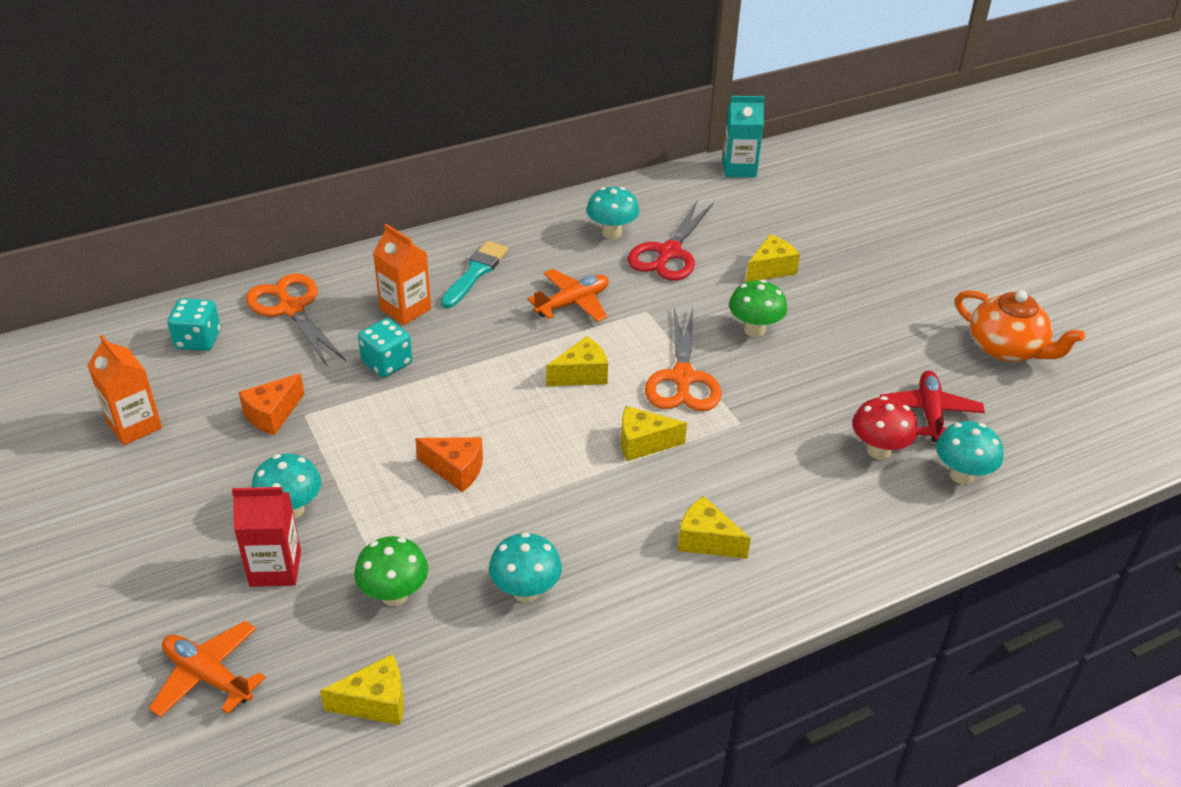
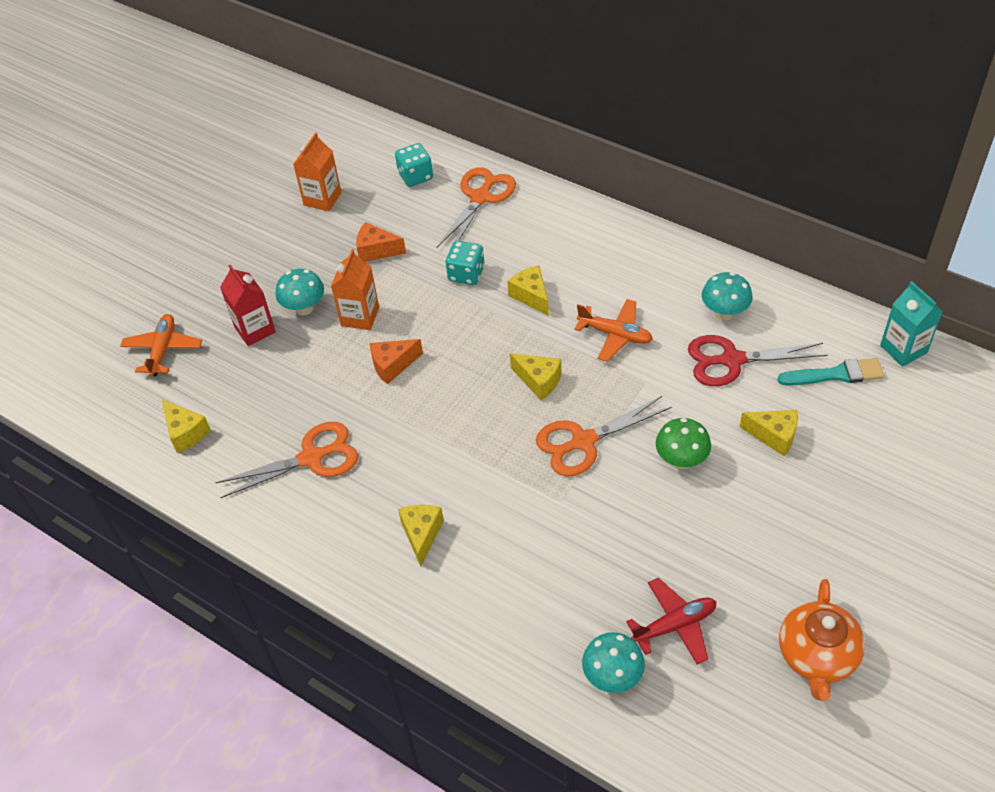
camera: 65 degrees right, 10 degrees up
green mushroom [354,536,428,606] -> none
orange carton [373,224,431,325] -> orange carton moved to [331,249,379,330]
orange cheese [415,437,483,492] -> orange cheese turned 75 degrees clockwise [370,339,423,384]
turquoise brush [441,241,508,308] -> turquoise brush moved to [778,358,884,386]
turquoise mushroom [489,532,562,602] -> orange scissors [215,422,358,498]
yellow cheese [621,406,687,461] -> yellow cheese moved to [507,266,549,316]
red mushroom [852,396,918,460] -> none

